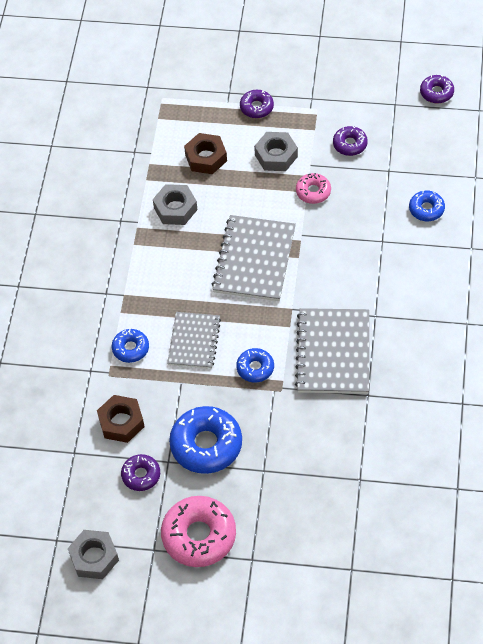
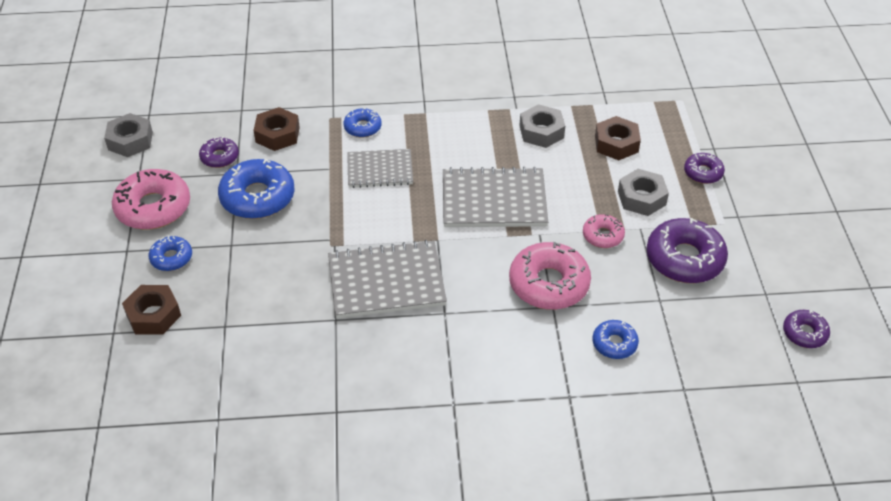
camera: 75 degrees right, 10 degrees down
blue donut [236,348,274,383] -> blue donut moved to [149,235,192,271]
purple donut [333,126,368,156] -> purple donut [646,218,728,283], size x1.86
none -> brown nut [122,285,181,335]
none -> pink donut [509,242,591,310]

